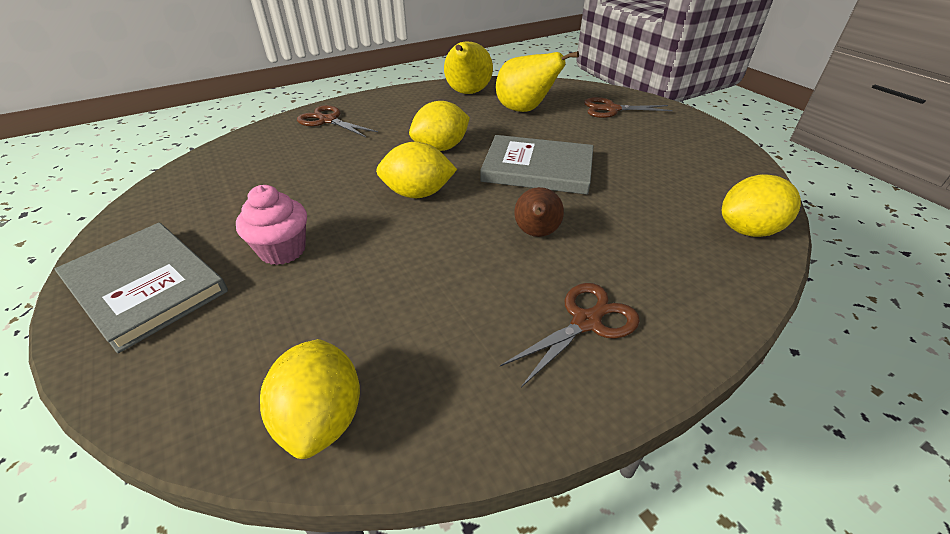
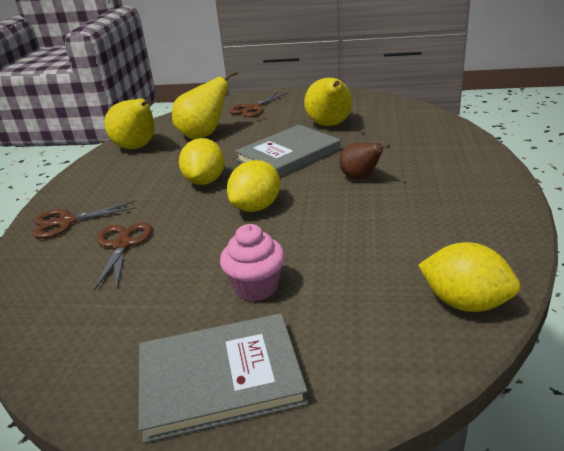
camera: 50 degrees left, 10 degrees down
brown scissors [500,283,640,387] -> brown scissors moved to [93,223,153,291]
yellow lemon [722,174,801,237] -> none
none -> yellow pear [304,78,352,126]

